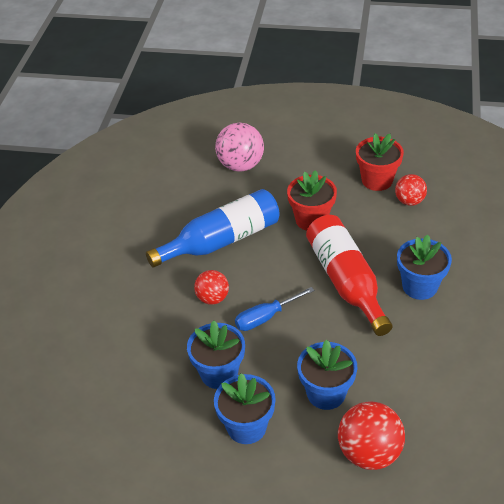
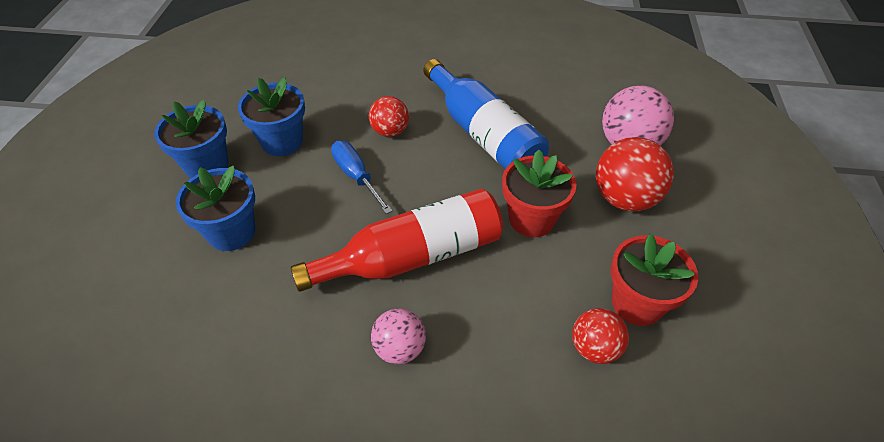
camera: 85 degrees right, 5 degrees up
red ball [338,401,405,470] -> red ball moved to [596,137,674,212]
blue flower pot [397,234,452,300] -> pink ball [371,308,426,364]

